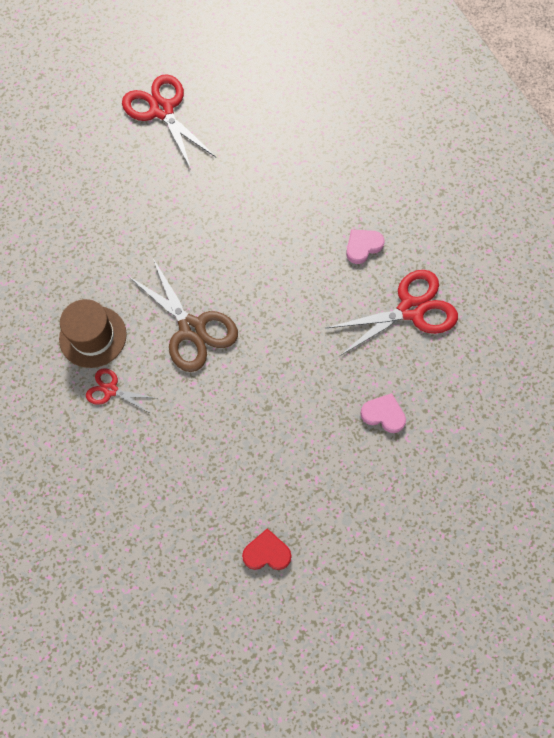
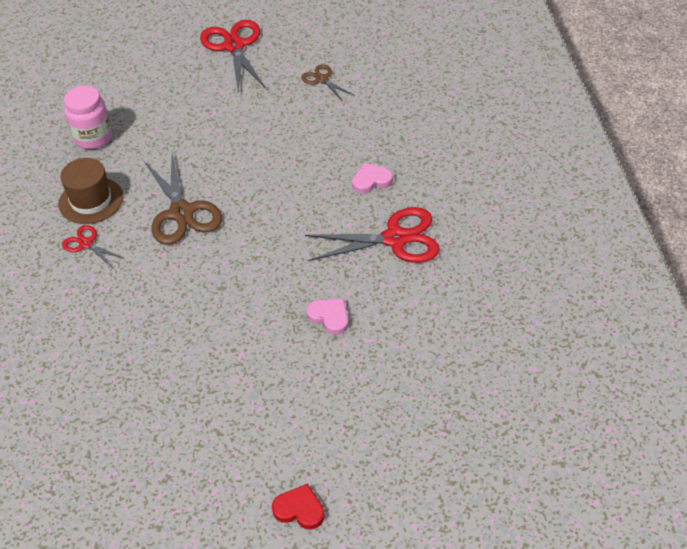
camera: 20 degrees right, 20 degrees down
red heart [242,528,291,570] -> red heart moved to [272,484,325,529]
none -> pink jar [64,86,112,149]
none -> brown scissors [301,64,353,100]

